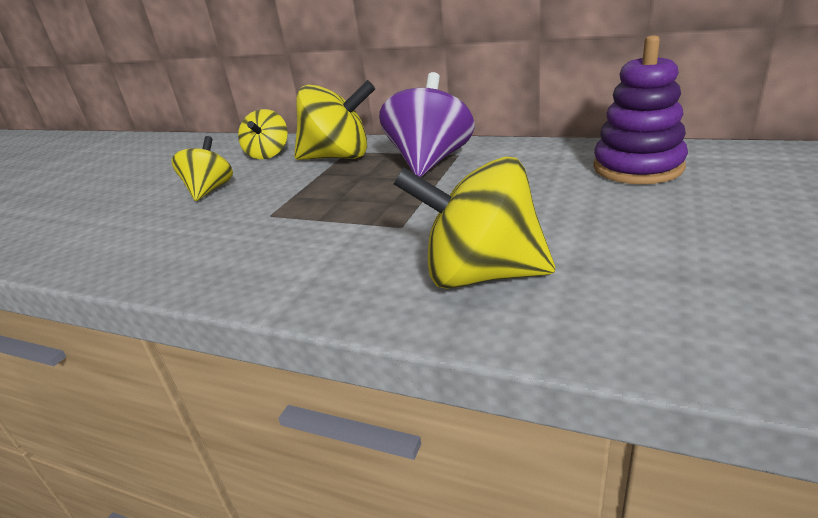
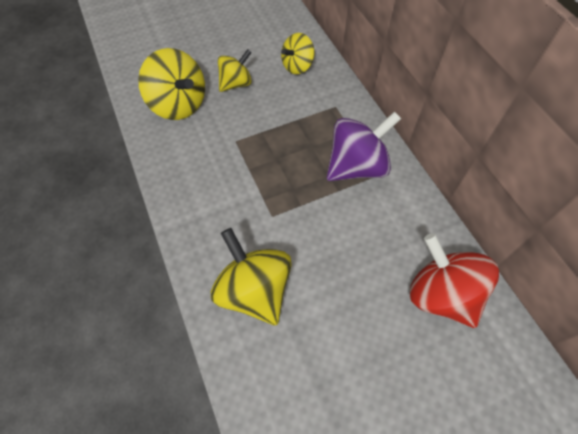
camera: 40 degrees right, 30 degrees up
yellow spinning top [294,80,375,160] -> yellow spinning top moved to [138,48,205,120]
purple stacking toy [593,35,688,184] -> red spinning top [410,233,499,328]

